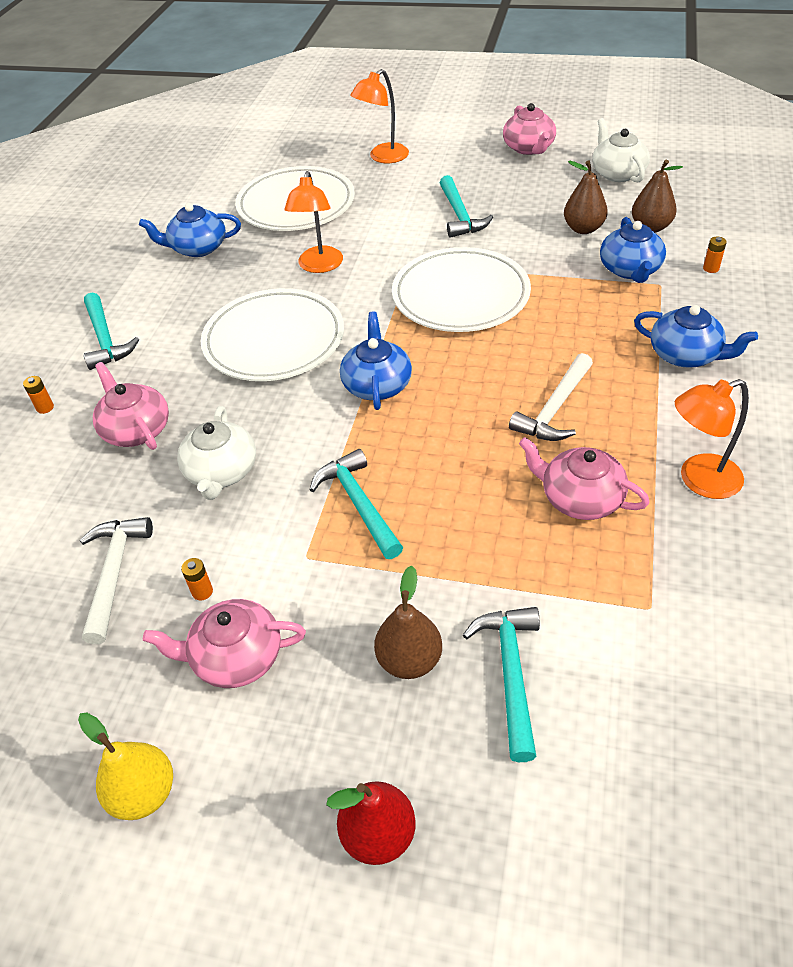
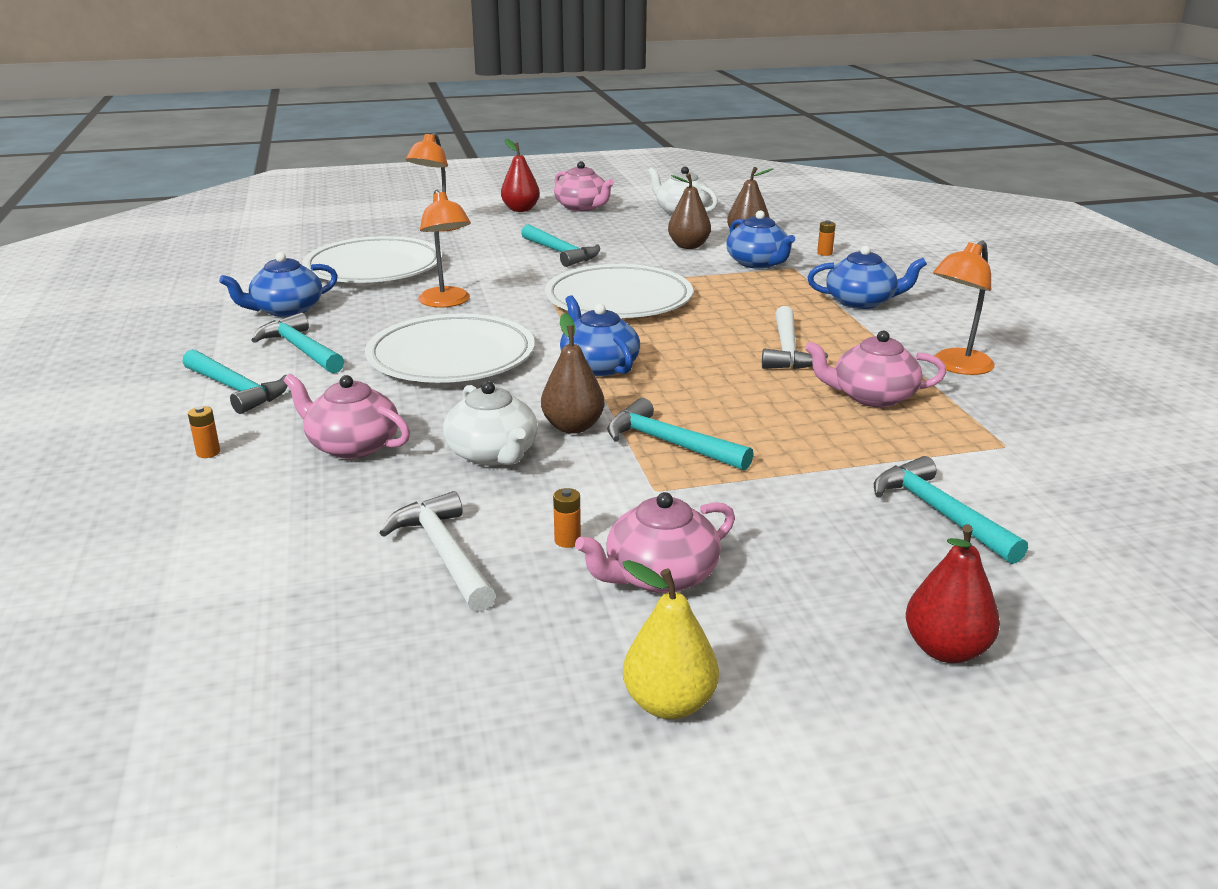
camera: 30 degrees left, 20 degrees down
brown pear [374,566,442,679] -> brown pear moved to [541,313,605,434]
none -> turquoise hammer [252,312,344,373]
none -> red pear [501,139,540,212]

